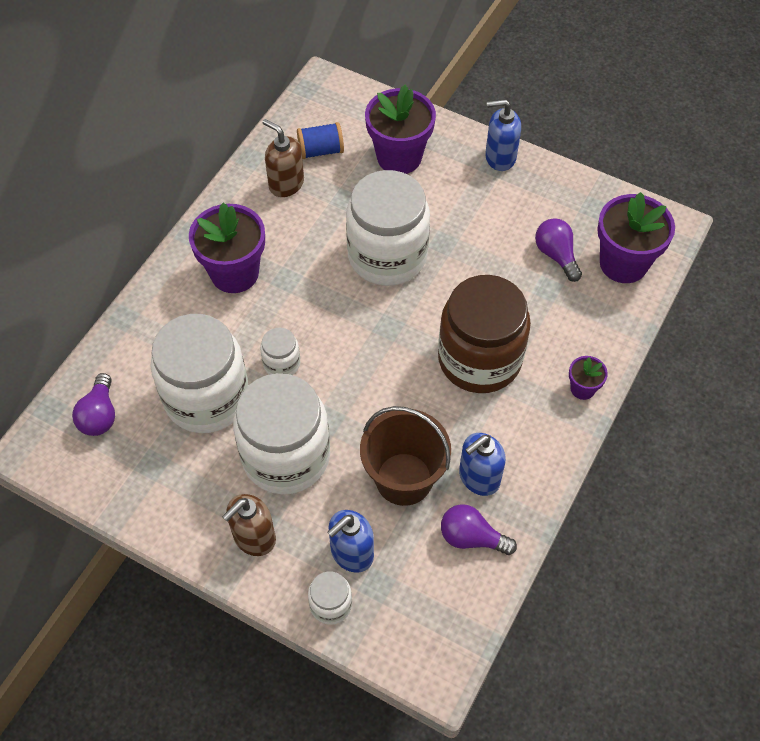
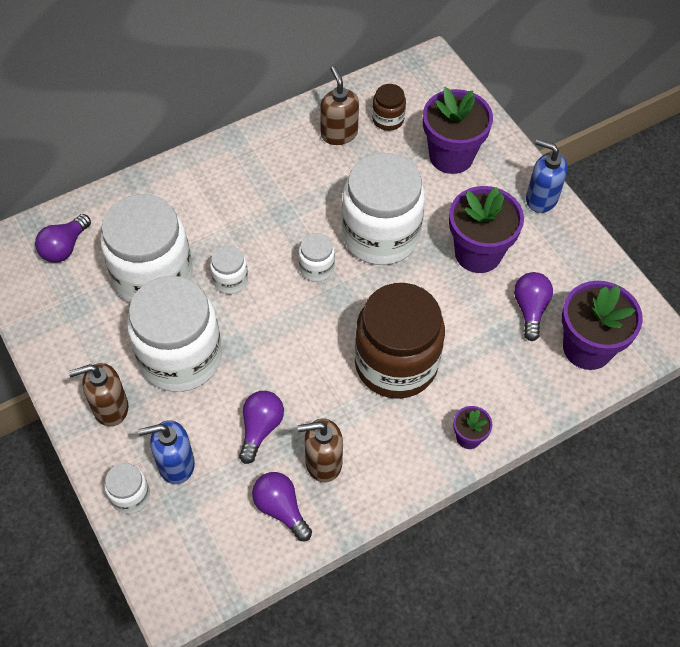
camera: 30 degrees right, 0 degrees up
purple flower pot [189,203,265,293] -> purple flower pot moved to [449,186,524,273]
blue spool [297,122,344,159] -> brown jar [372,84,406,131]
brown bucket [360,406,451,506] -> purple light bulb [239,391,284,464]
blue soap dispenser [459,433,506,496] -> brown soap dispenser [298,419,343,483]
none -> white jar [299,233,335,282]

